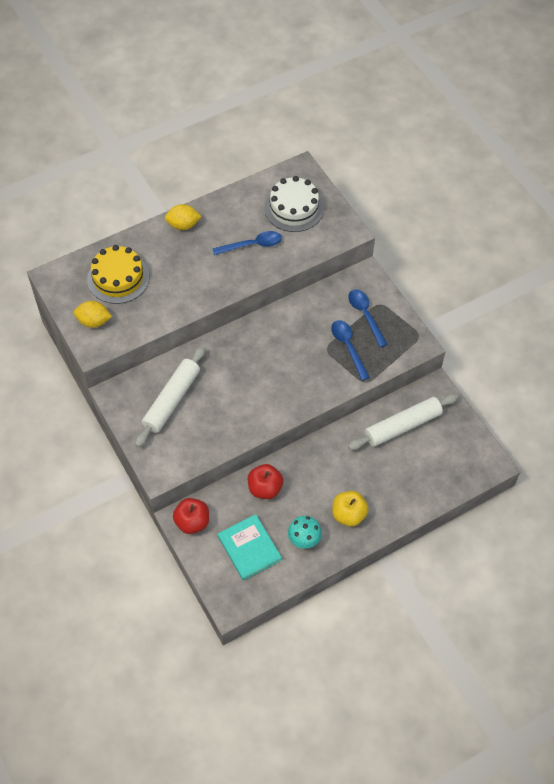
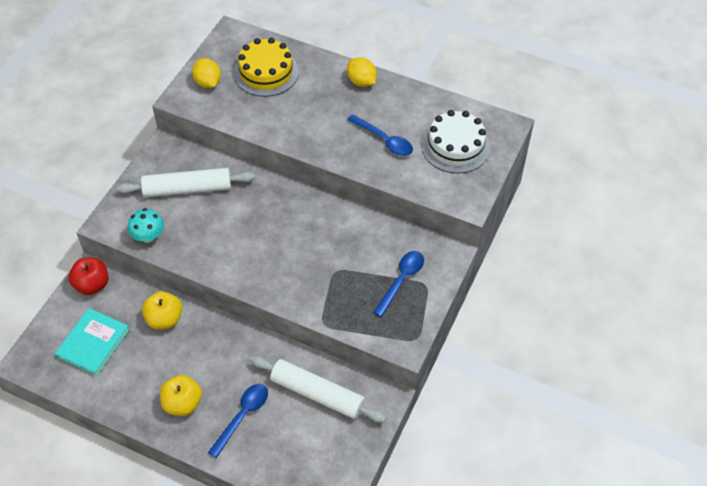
camera: 55 degrees right, 5 degrees down
red apple [248,464,283,499] -> yellow apple [142,291,182,330]
turquoise mushroom [288,516,322,549] -> turquoise mushroom moved to [128,208,164,243]
blue spoon [331,320,370,381] -> blue spoon moved to [208,384,268,458]

